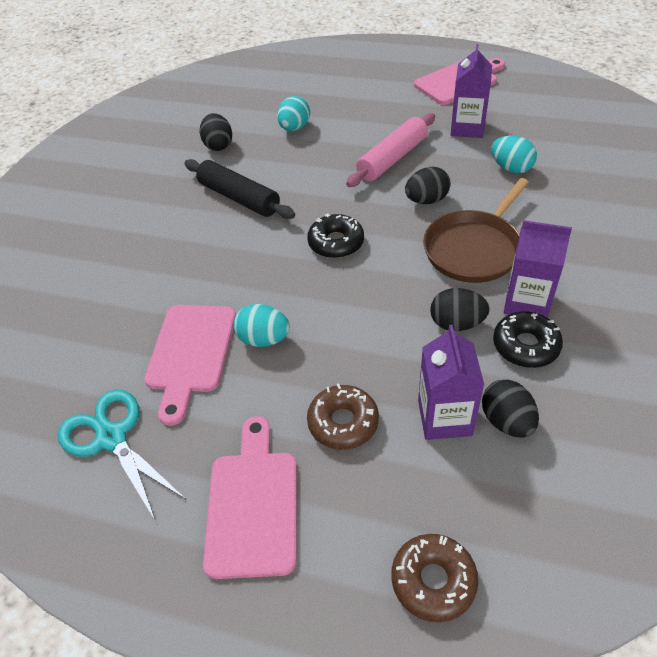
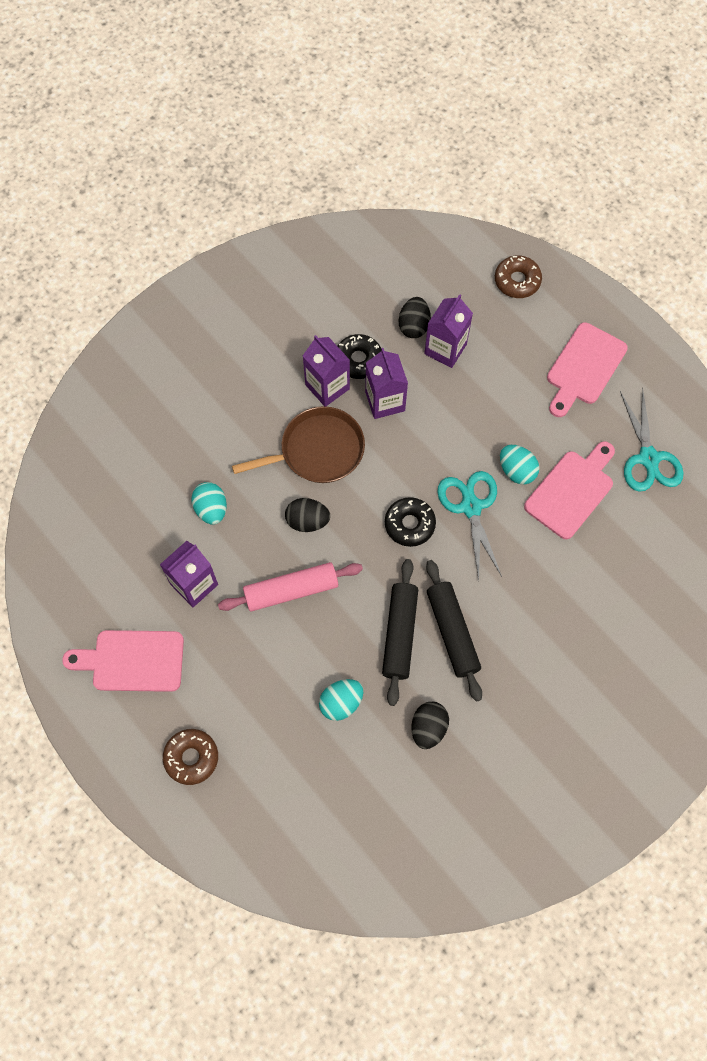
camera: 150 degrees left, 20 degrees up
brown donut [307,383,379,450] -> brown donut moved to [163,729,218,785]
black egg [430,288,490,331] -> purple carton [365,348,408,419]
none -> black rolling pin [382,559,418,706]
none -> turquoise scissors [437,471,502,580]

